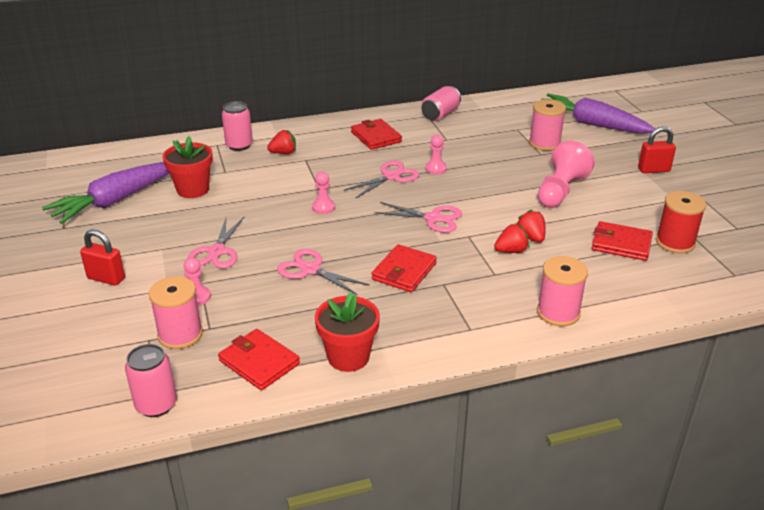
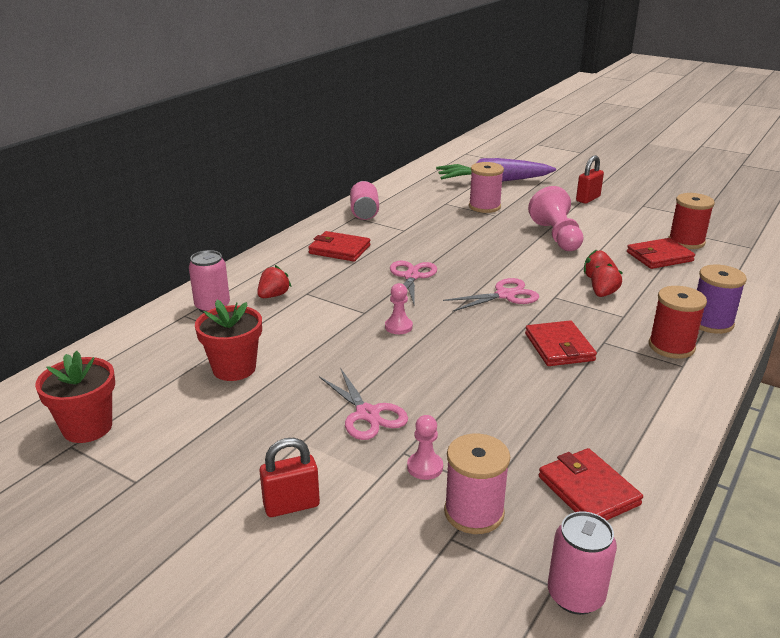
camera: 40 degrees left, 5 degrees down
purple carrot [42,162,169,224] -> none
red wallet [218,329,300,390] -> red wallet turned 60 degrees clockwise [539,448,643,520]
pink scissors [277,249,370,295] -> none
red flower pot [315,292,380,372] -> red flower pot moved to [35,351,115,443]
pink pawn [425,135,447,174] -> none
pink spool [537,256,588,326] -> purple spool [697,264,747,334]
none -> red spool [649,286,707,359]

